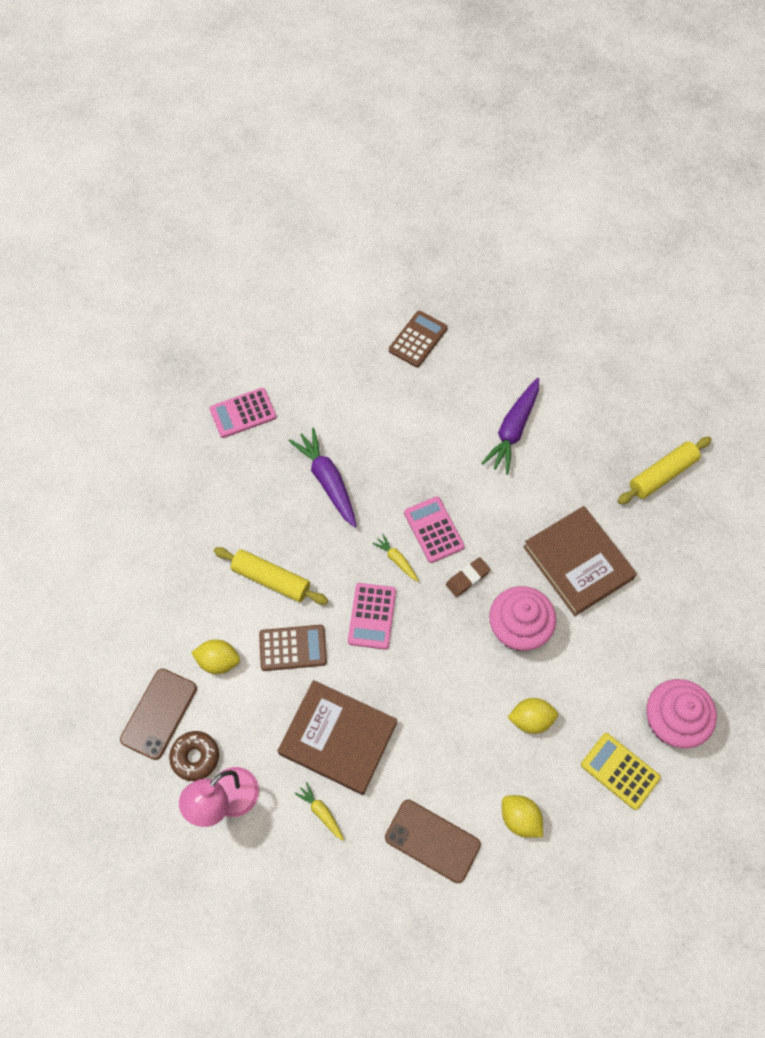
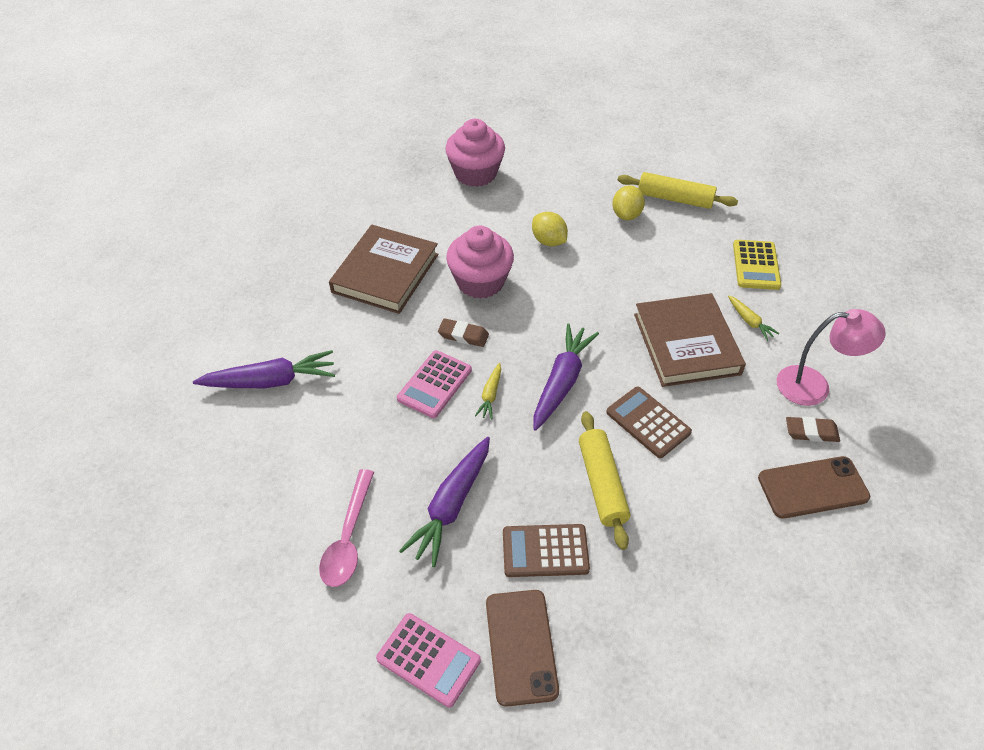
camera: 125 degrees left, 15 degrees down
brown donut [169,731,219,781] -> brown eraser [786,417,840,442]
yellow lemon [191,639,240,674] -> none
yellow carrot [294,782,344,841] -> yellow carrot turned 45 degrees counterclockwise [728,295,780,341]
pink calculator [348,583,396,650] -> purple carrot [534,323,599,431]
brown phone [385,800,481,883] -> brown phone moved to [486,590,559,707]
brown calculator [389,311,448,367] -> brown calculator moved to [503,524,590,577]
yellow calculator [581,733,661,810] -> yellow calculator moved to [733,240,781,290]
yellow rolling pin [618,437,712,504] -> yellow rolling pin moved to [618,172,738,209]
none -> pink spoon [319,469,374,587]

